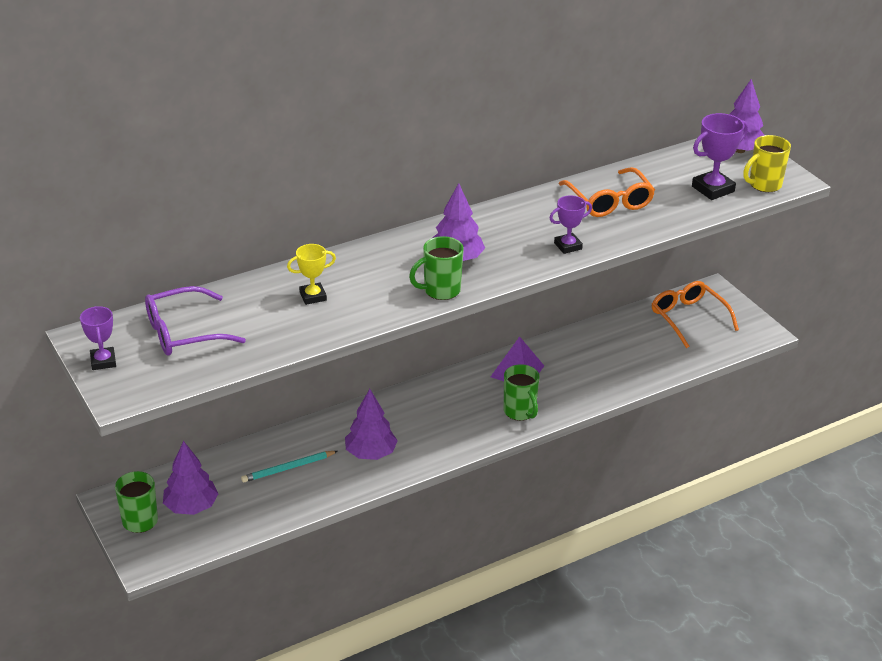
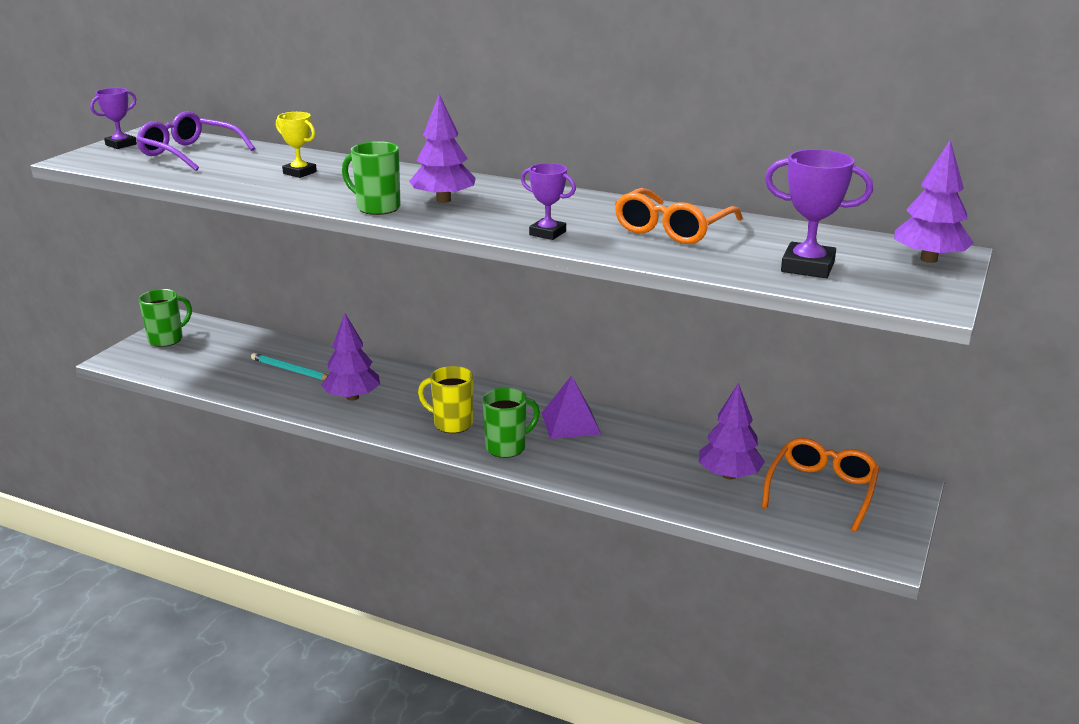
camera: 55 degrees right, 10 degrees down
purple tree [163,441,218,515] -> purple tree moved to [699,383,765,479]
green mug [503,364,540,421] -> green mug turned 150 degrees counterclockwise [483,388,540,458]
yellow mug [743,135,791,192] -> yellow mug moved to [418,366,473,433]

